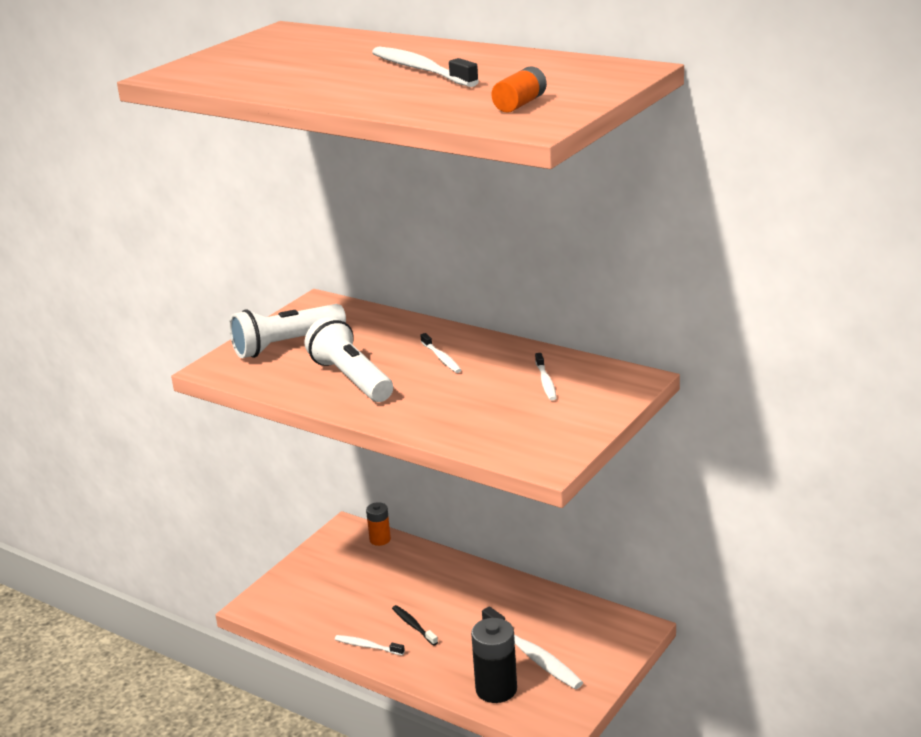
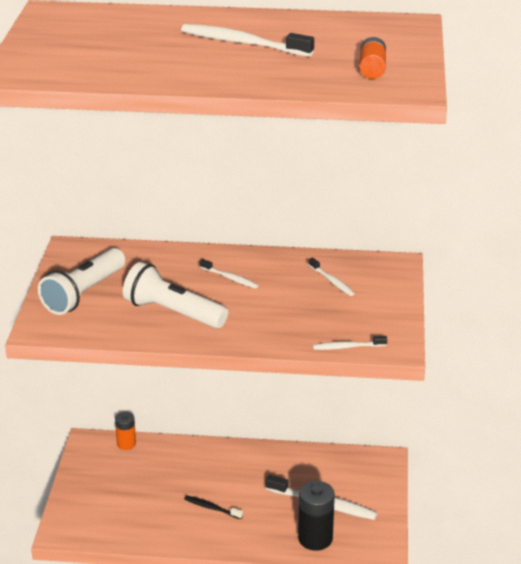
camera: 30 degrees left, 5 degrees up
white toothbrush [335,635,405,655] -> white toothbrush moved to [313,336,387,350]

